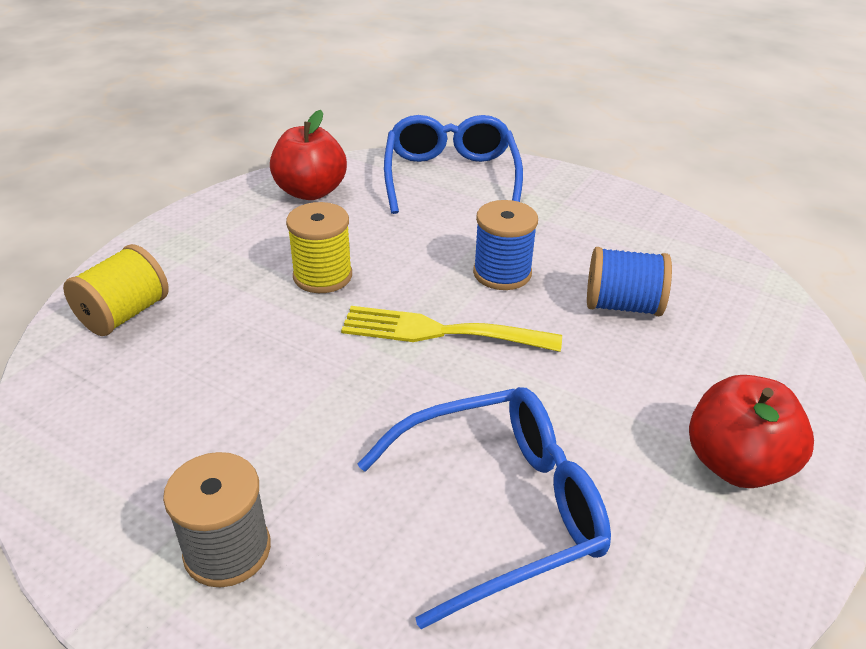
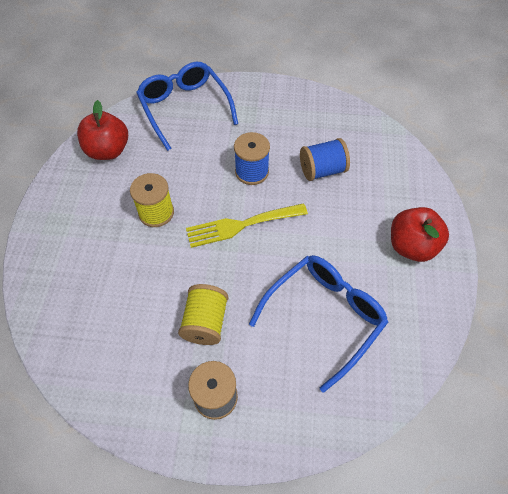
camera: 25 degrees left, 20 degrees up
yellow spool [63,244,169,336] -> yellow spool moved to [178,284,228,345]

